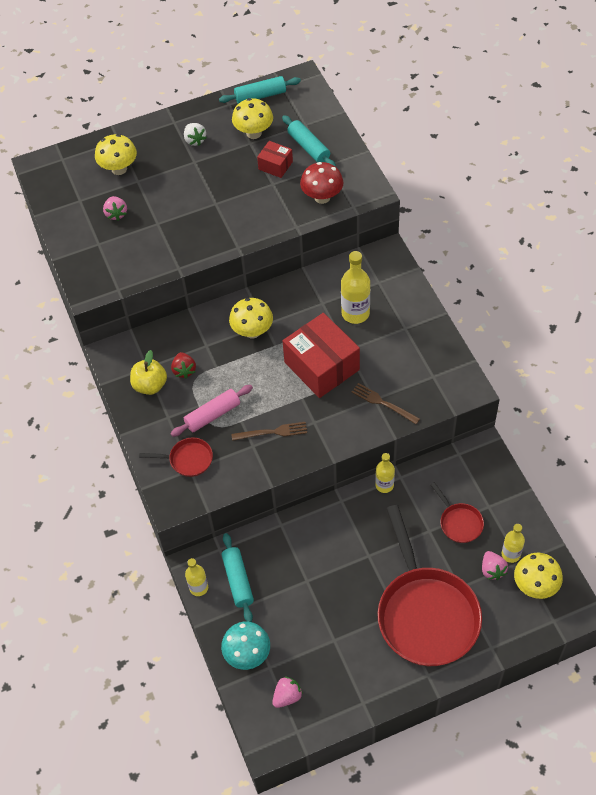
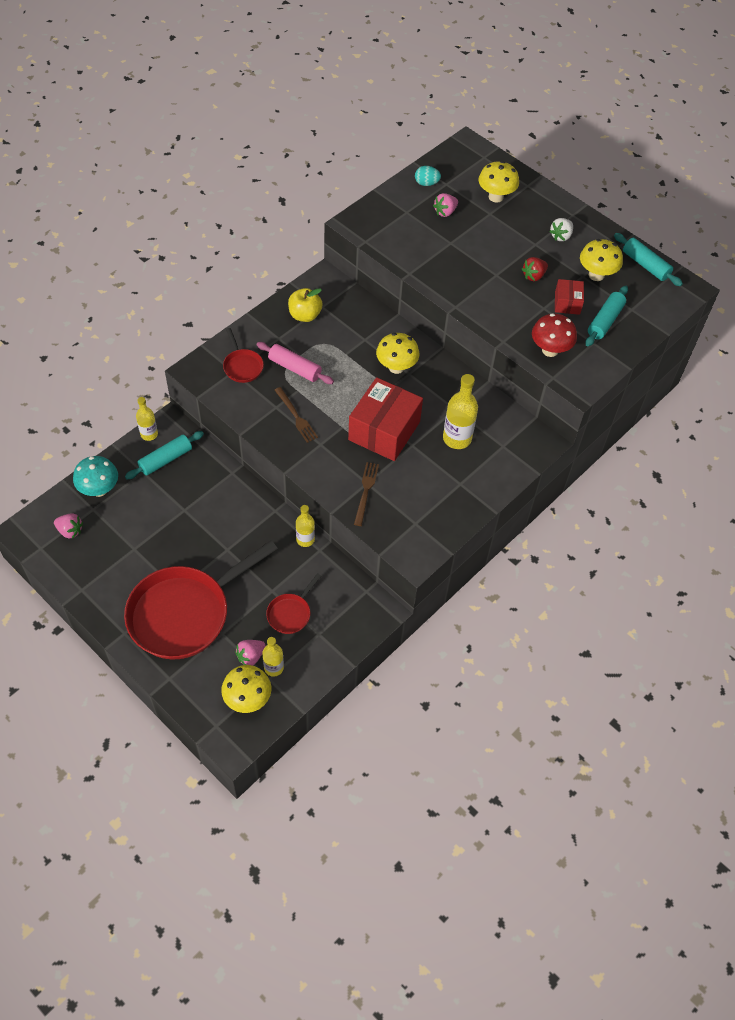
camera: 60 degrees right, 0 degrees up
red strawberry [171,352,196,379] -> red strawberry moved to [522,257,548,281]
none -> turquoise egg [415,166,441,186]

